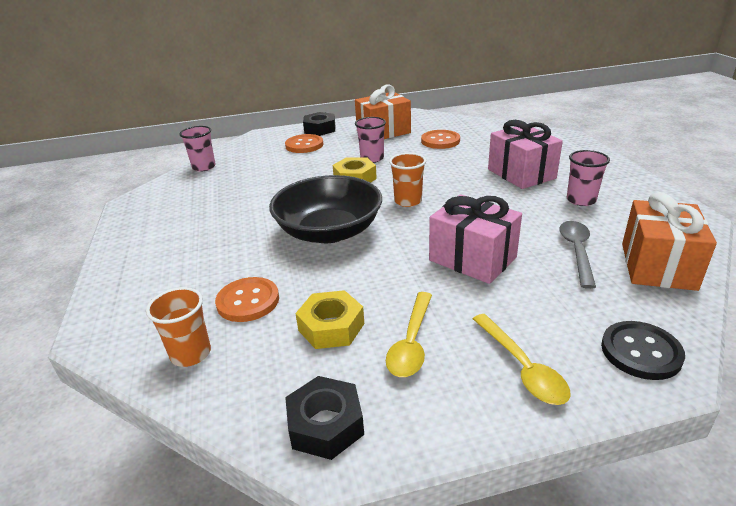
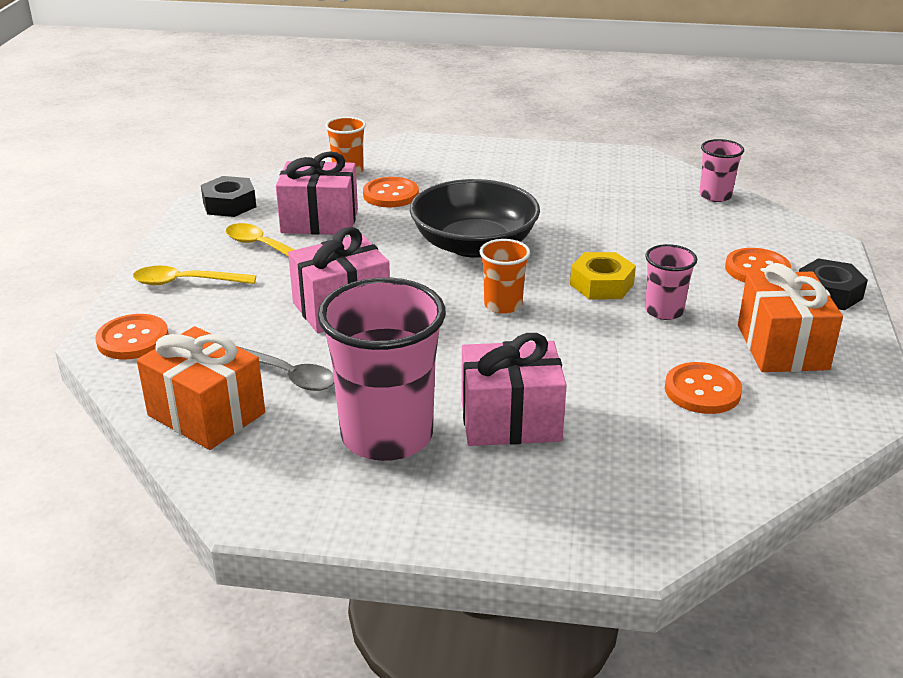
camera: 110 degrees right, 0 degrees up
yellow nut [295,290,364,349] -> pink gift [276,151,358,235]
pink cup [567,150,610,206] -> pink cup [318,277,446,461], size x2.01
black button [601,321,685,380] -> orange button [95,314,169,360]

